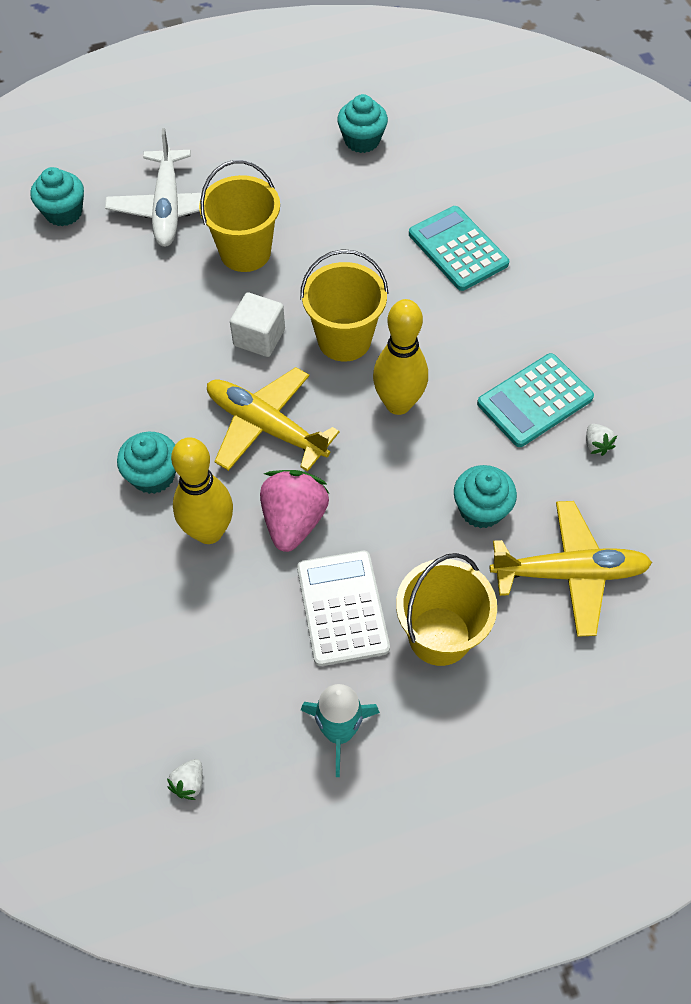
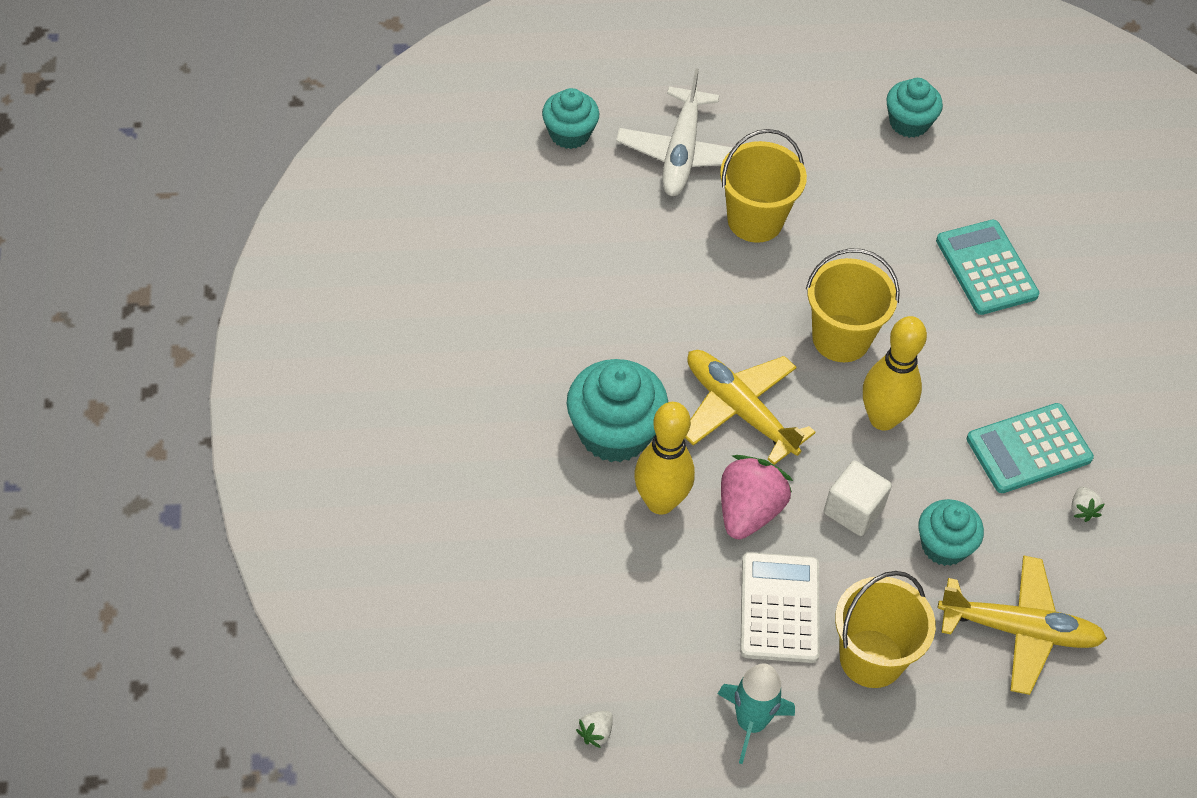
camera: 10 degrees right, 5 degrees down
turquoise cupcake [117,432,176,494] -> turquoise cupcake [567,359,668,462], size x1.59
white cube [230,292,285,357] -> white cube moved to [824,460,892,536]

